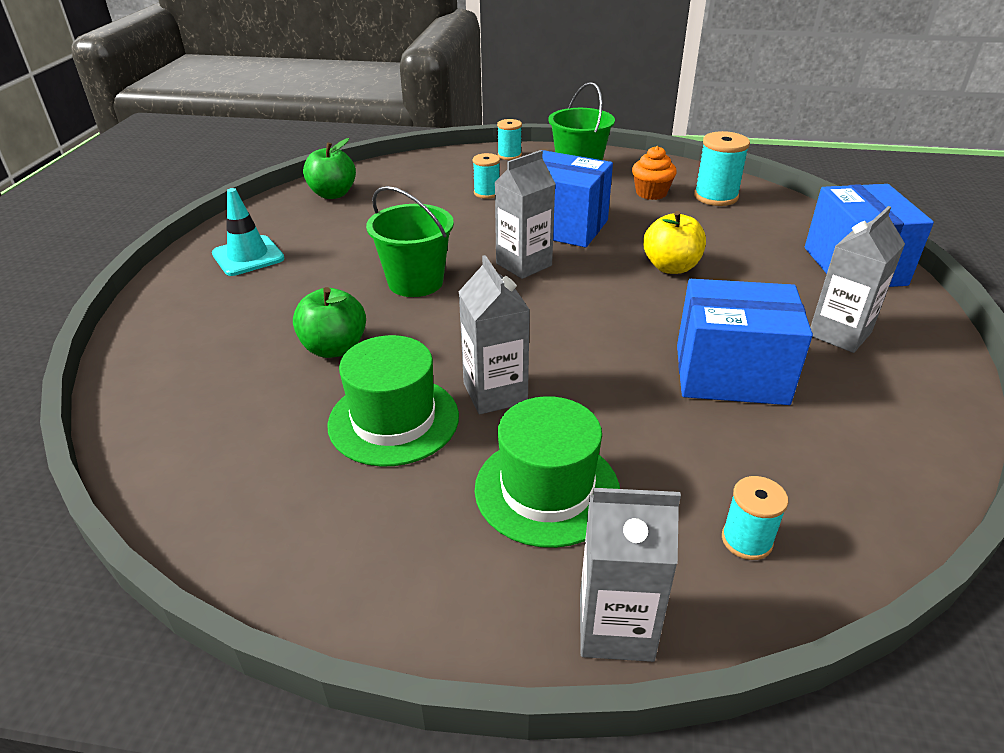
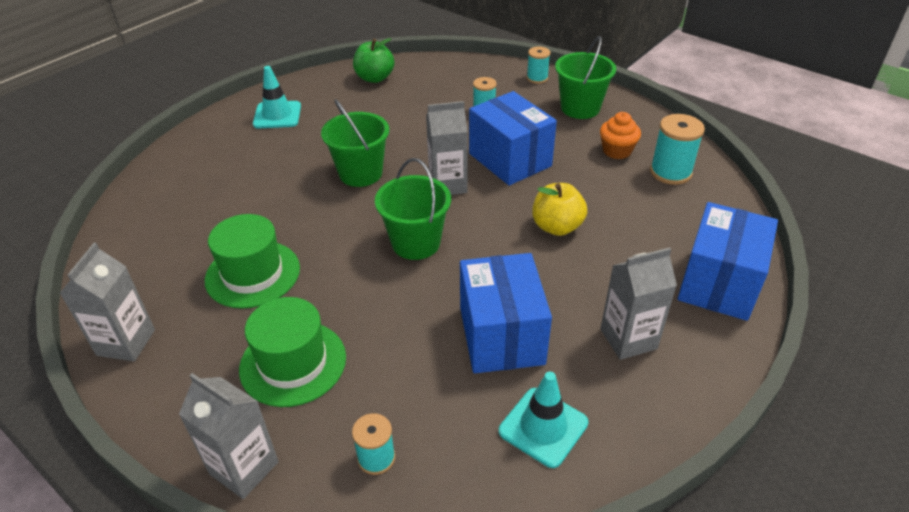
camera: 30 degrees right, 5 degrees up
green apple [293,287,366,358] -> none
grey carton [459,255,530,414] -> grey carton moved to [59,242,155,361]
blue box [677,279,813,405] -> blue box turned 45 degrees clockwise [460,253,552,373]
none -> green bucket [375,158,451,260]
none -> turquoise traffic cone [499,372,588,468]

